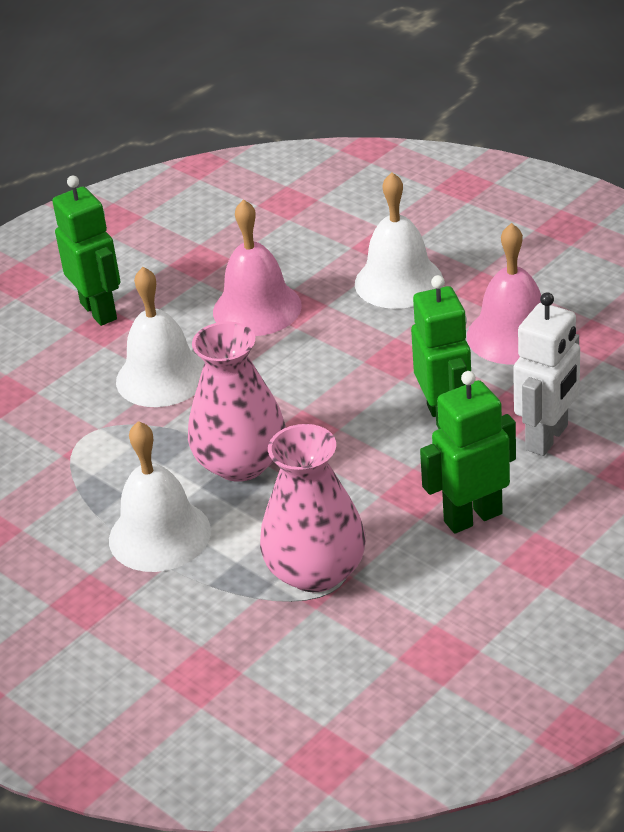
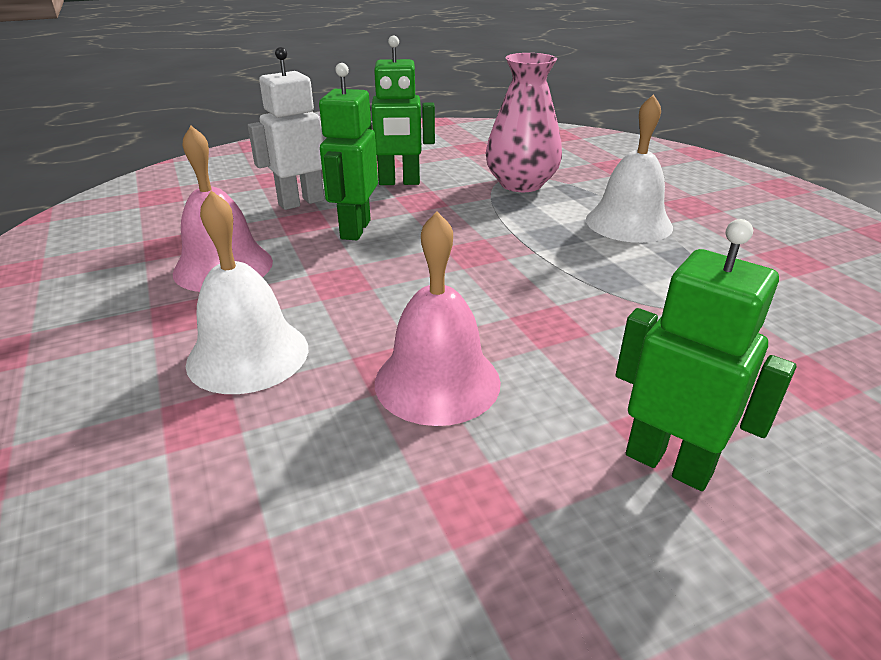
camera: 160 degrees left, 5 degrees down
green robot [52,176,120,326] -> green robot turned 135 degrees clockwise [616,219,796,491]
white bell [116,267,205,407] -> none
pink vase [188,321,286,482] -> none

